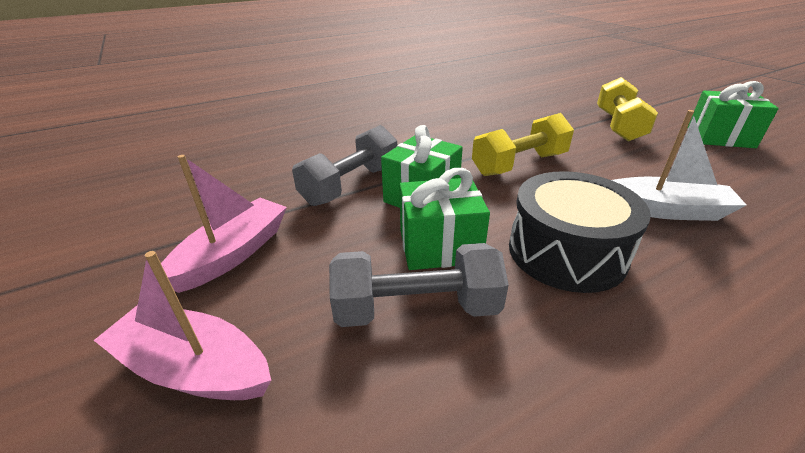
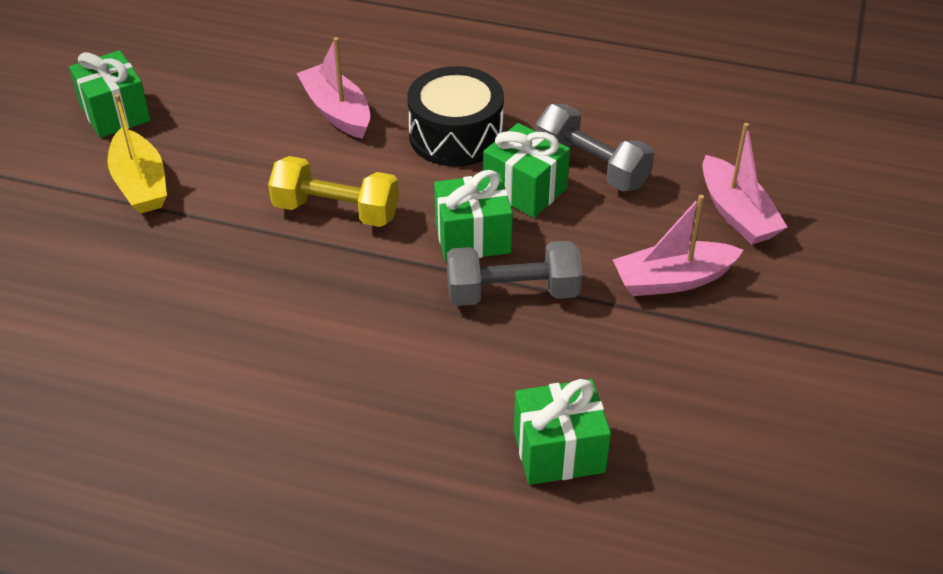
camera: 135 degrees left, 10 degrees up
yellow dumbbell [597,77,658,142] -> yellow boat [107,94,167,214]
white boat [612,110,746,221] -> pink boat [296,37,370,139]
none -> green gift [514,379,611,485]

